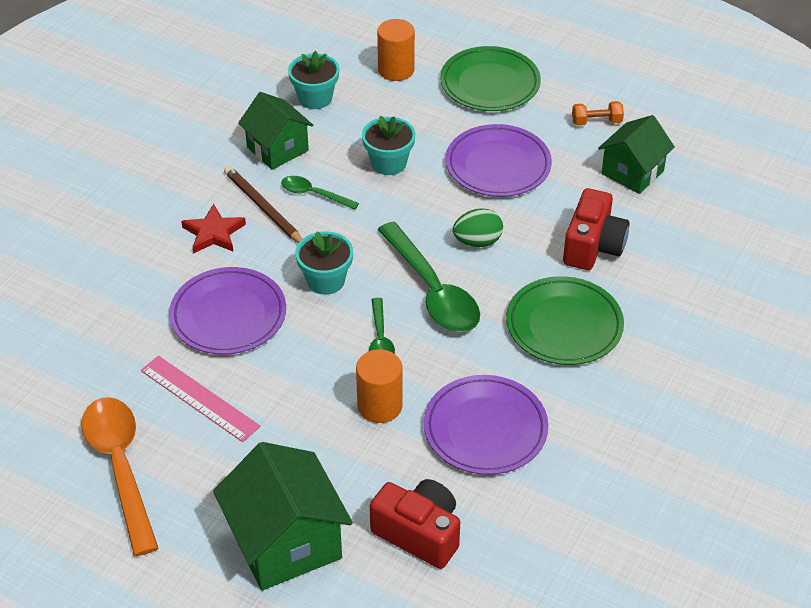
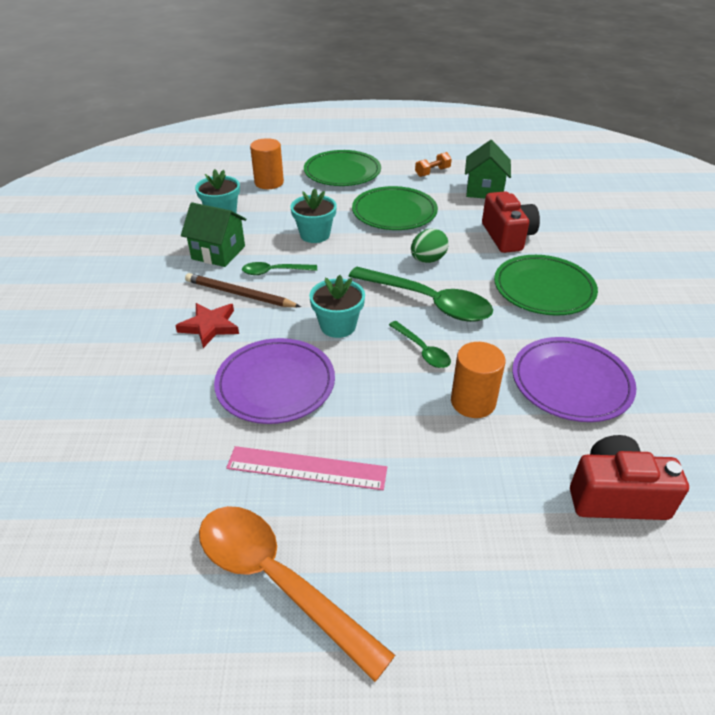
camera: 30 degrees left, 5 degrees down
green house [213,442,353,591] -> none
purple plate [445,124,552,197] -> green plate [352,186,438,230]

